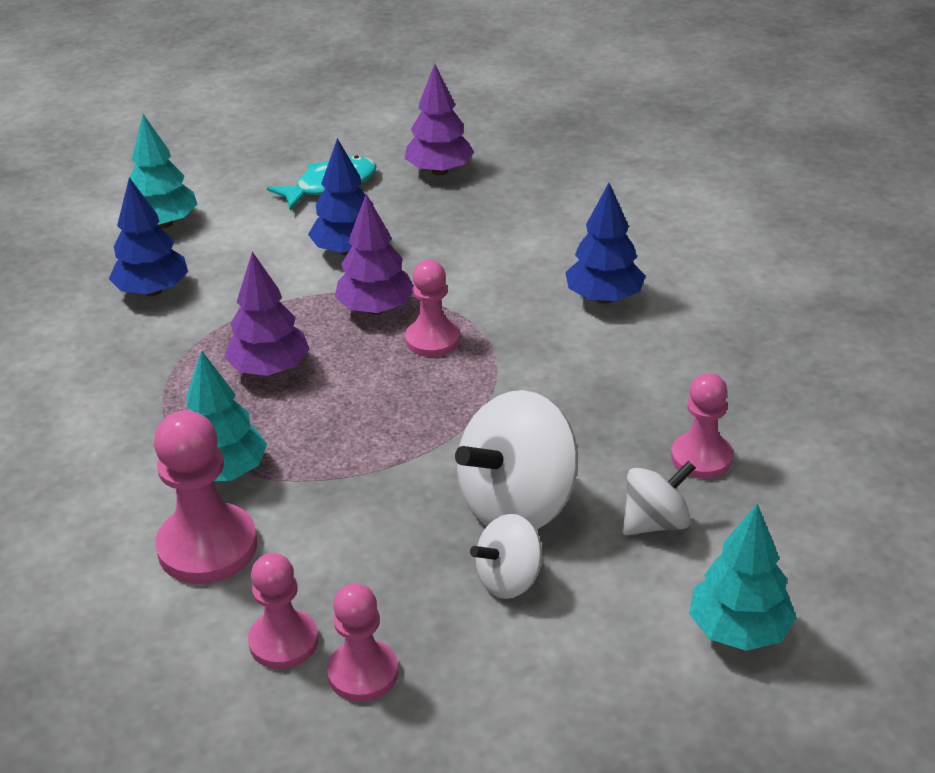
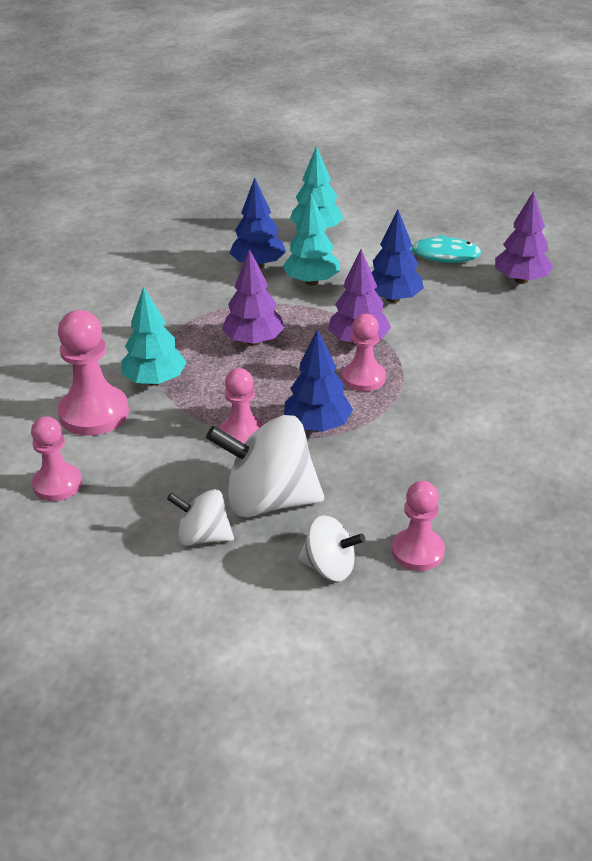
camera: 45 degrees right, 0 degrees up
pink pawn [327,583,398,702] -> pink pawn moved to [219,368,264,443]
blue tree [565,183,645,304] -> blue tree moved to [284,329,353,432]
turquoise tree [689,504,797,651] -> turquoise tree moved to [282,193,340,285]

